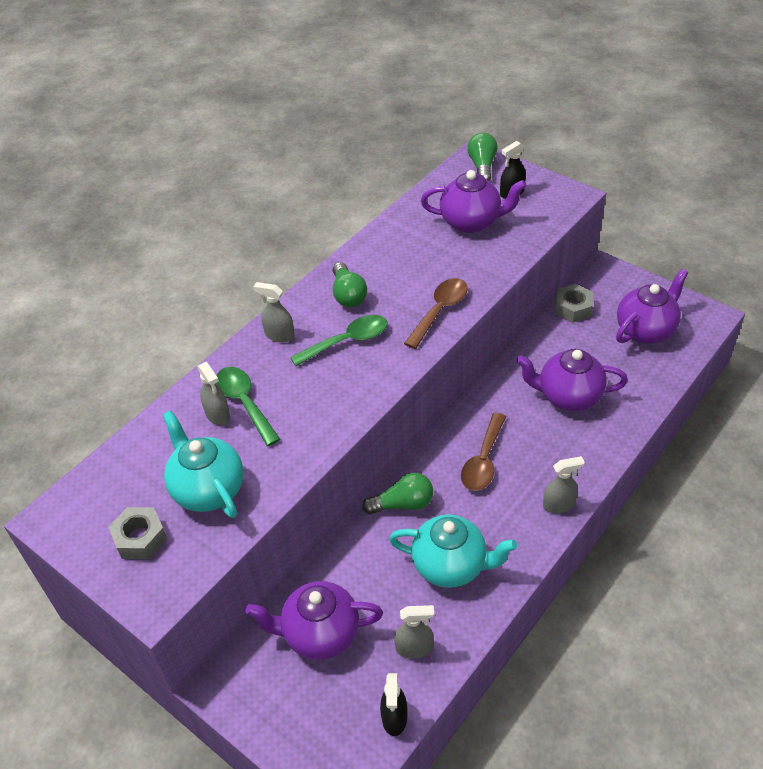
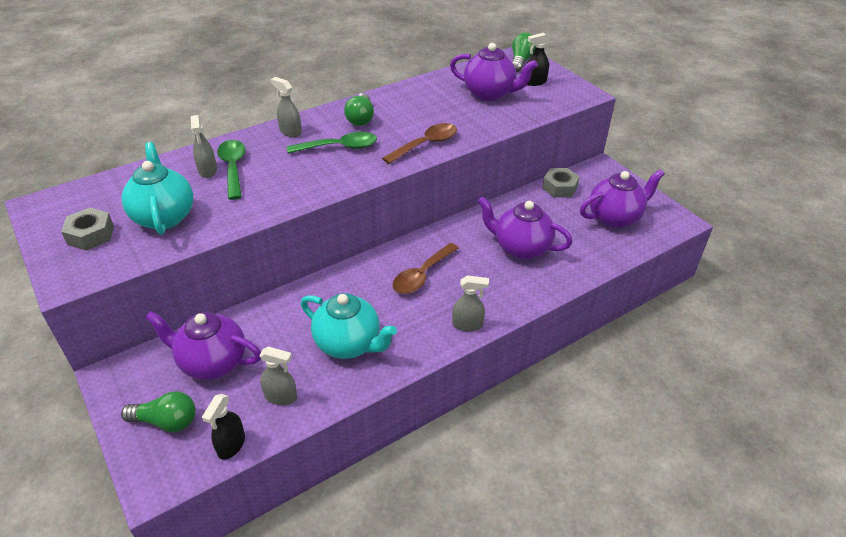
camera: 15 degrees right, 5 degrees down
green light bulb [362,473,433,514] -> green light bulb moved to [121,391,196,432]

